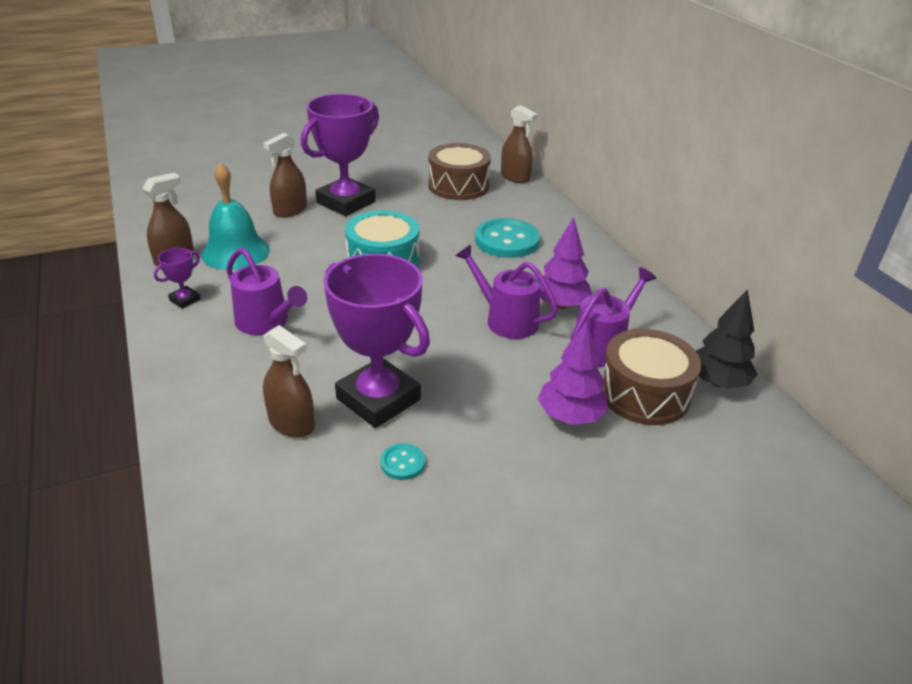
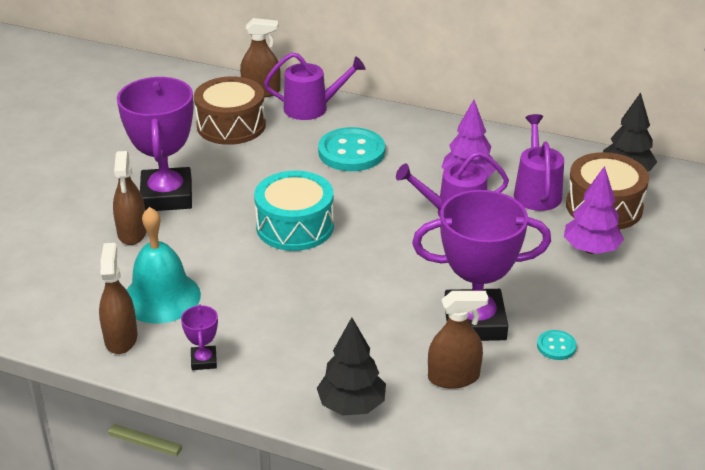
camera: 45 degrees left, 0 degrees up
purple watering can [226,248,307,335] -> purple watering can moved to [264,52,366,120]
none -> black tree [317,317,386,416]

